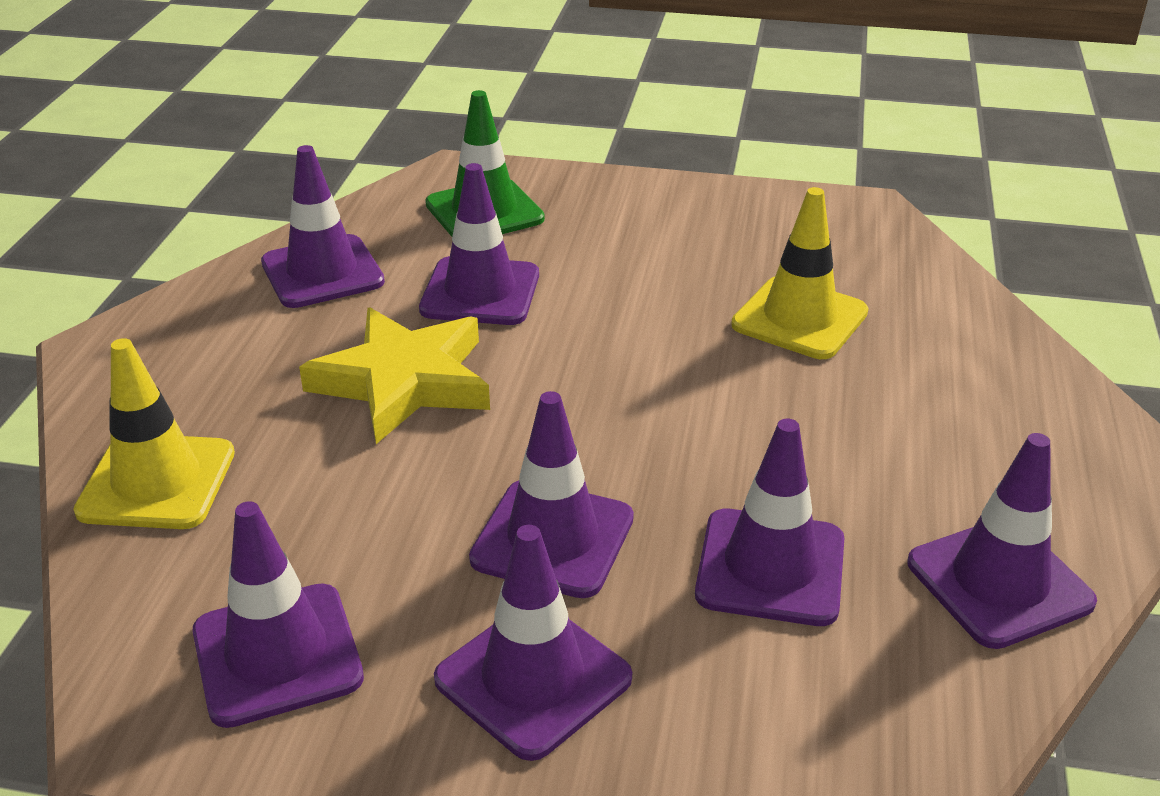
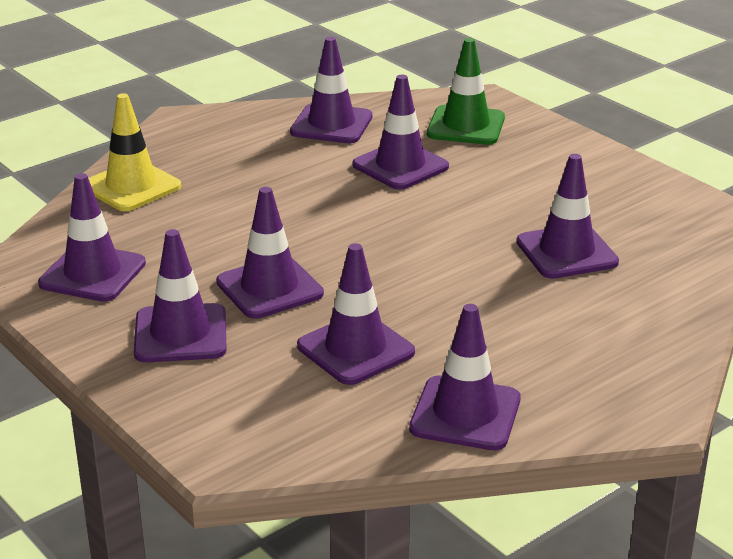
camera: 40 degrees right, 5 degrees down
yellow star [299,307,490,444] -> none
yellow traffic cone [731,187,868,359] -> purple traffic cone [516,154,619,279]

